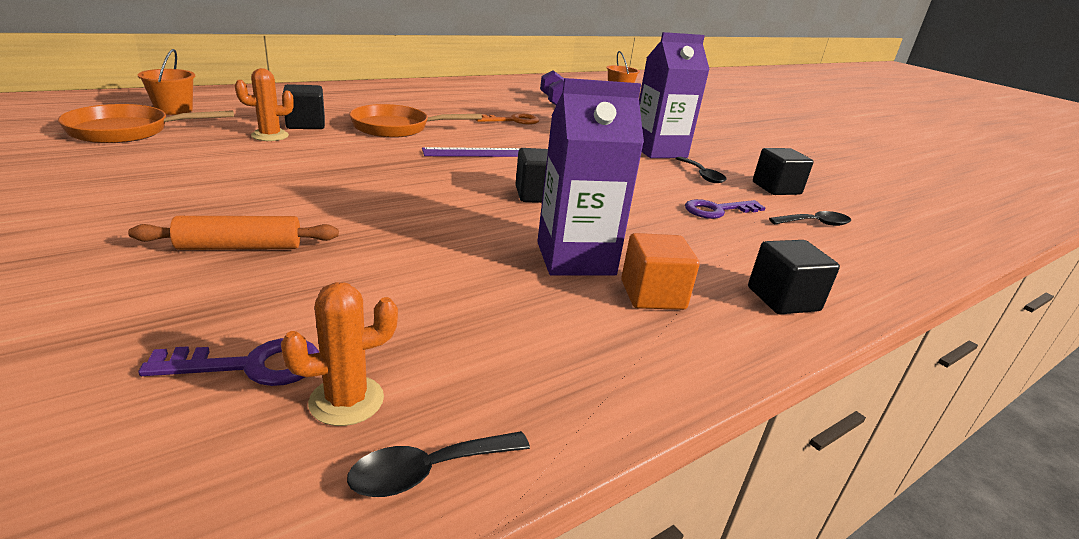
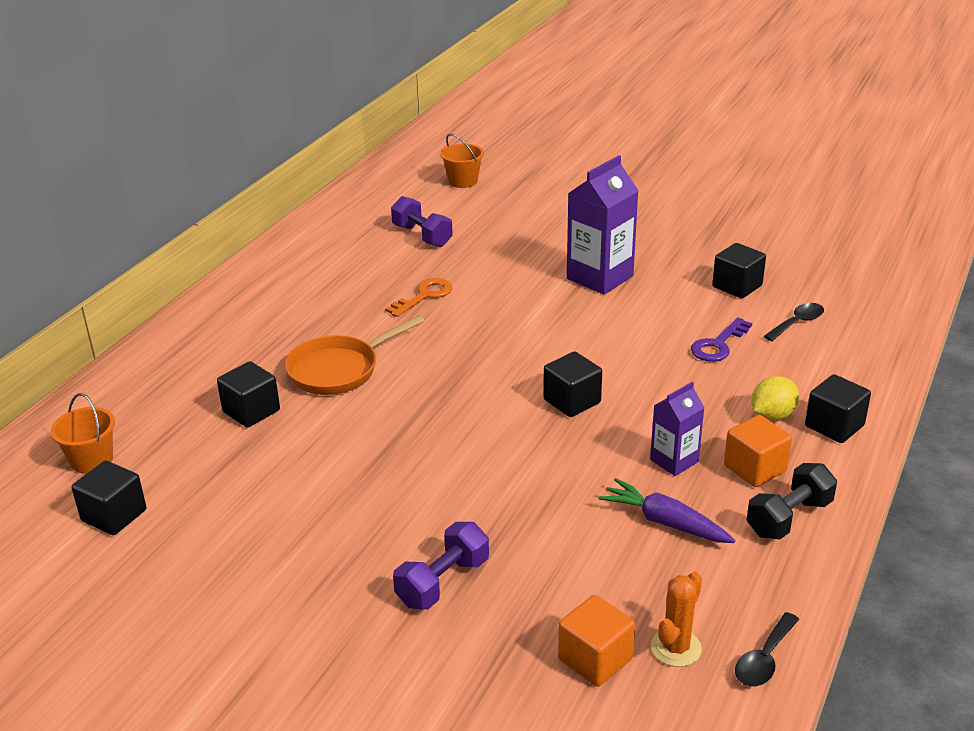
camera: 25 degrees left, 5 degrees up
orange pan [58,104,234,143] -> black cube [72,461,146,535]
orange rolling pin [128,216,339,250] -> purple dumbbell [393,522,489,610]
purple key [138,338,319,386] -> orange cube [558,595,635,687]
orange cactus [235,68,294,141] -> none
purple ruler [422,147,520,157] -> none
purple carton [537,78,644,275] -> purple carton [650,382,705,476], size x0.58
black spoon [675,157,726,183] -> none
none -> purple carrot [598,478,735,543]
none -> black dumbbell [746,463,837,539]
none -> yellow lemon [751,376,799,421]

